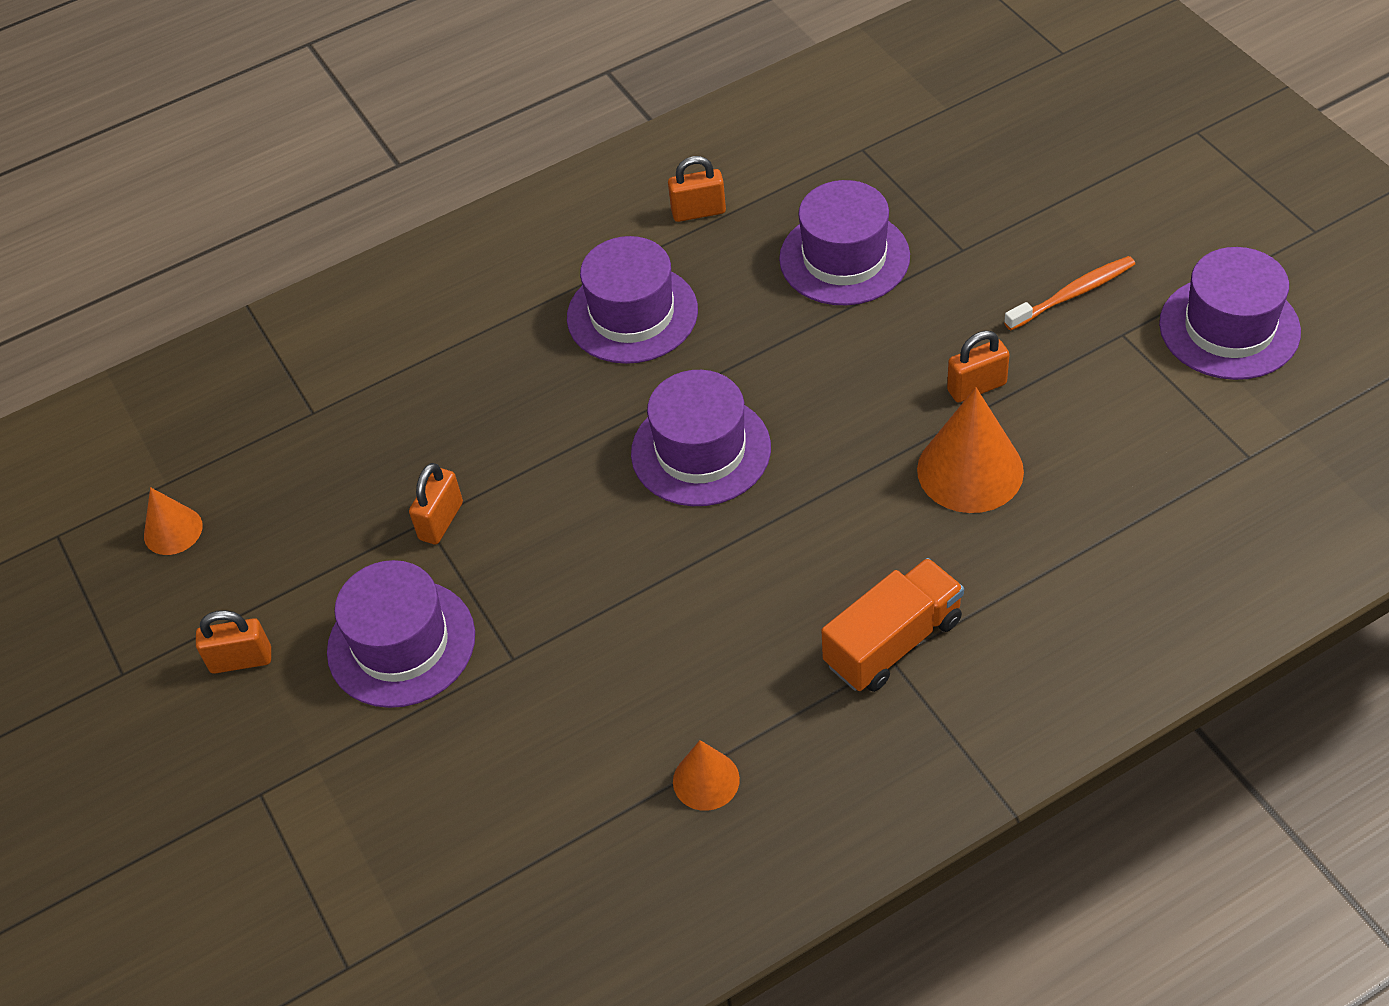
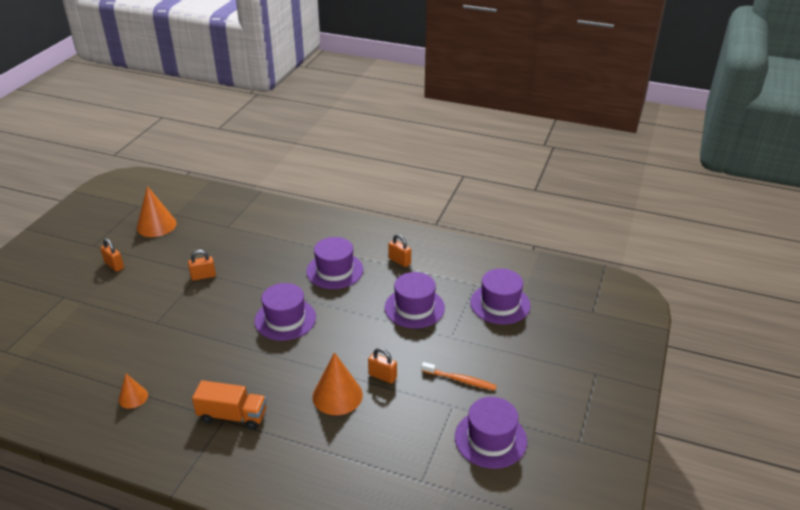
camera: 45 degrees right, 15 degrees down
orange cone [144,487,203,555] -> orange cone [137,186,177,237], size x1.75
purple hat [327,560,475,708] -> purple hat moved to [470,269,531,324]

